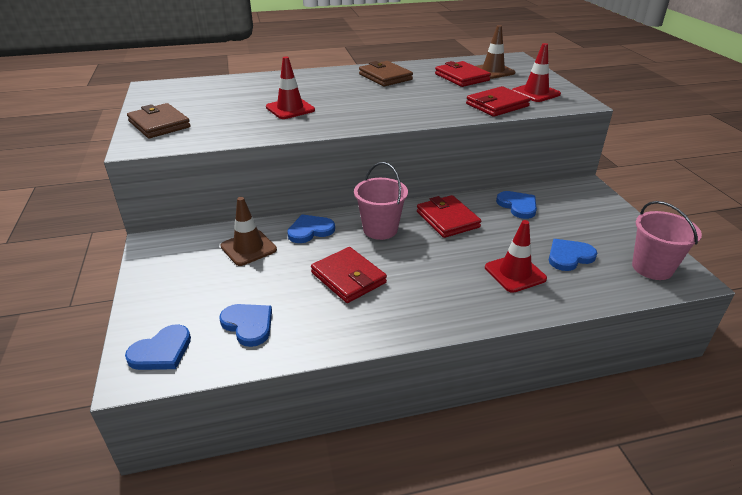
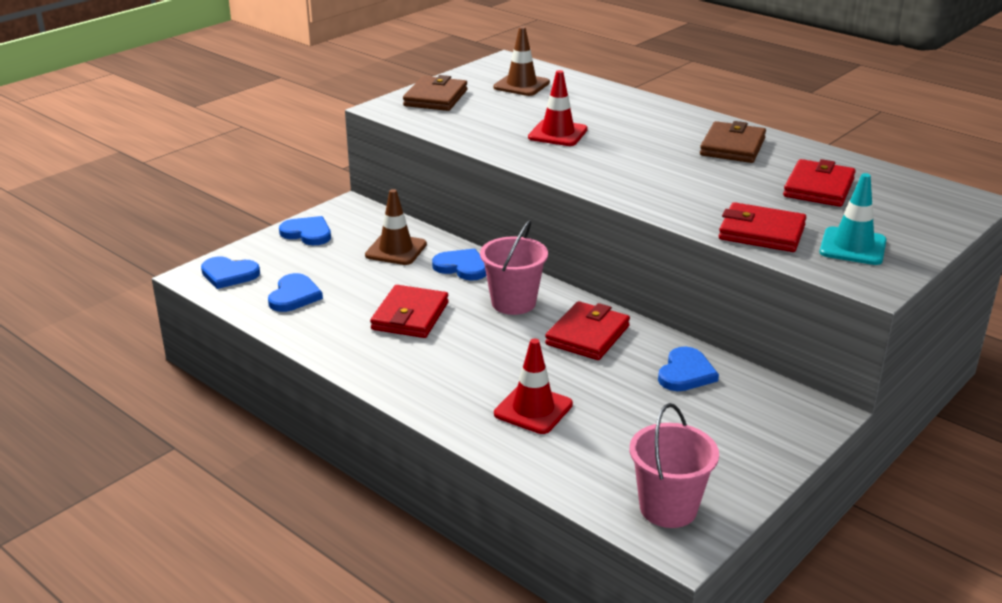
camera: 55 degrees right, 5 degrees down
brown traffic cone [476,25,515,79] -> brown traffic cone moved to [493,27,550,96]
red traffic cone [512,43,561,102] -> turquoise traffic cone [820,173,887,265]
blue heart [549,239,597,271] -> blue heart moved to [279,216,331,245]

